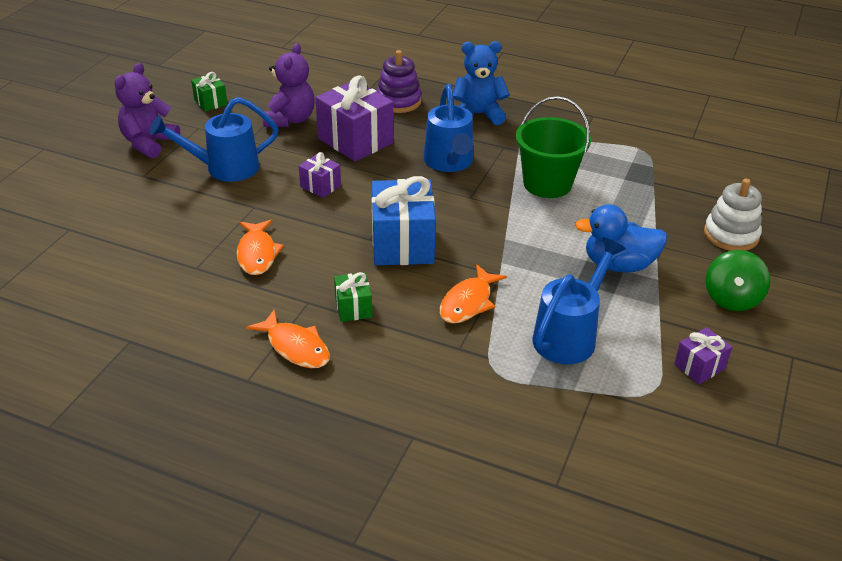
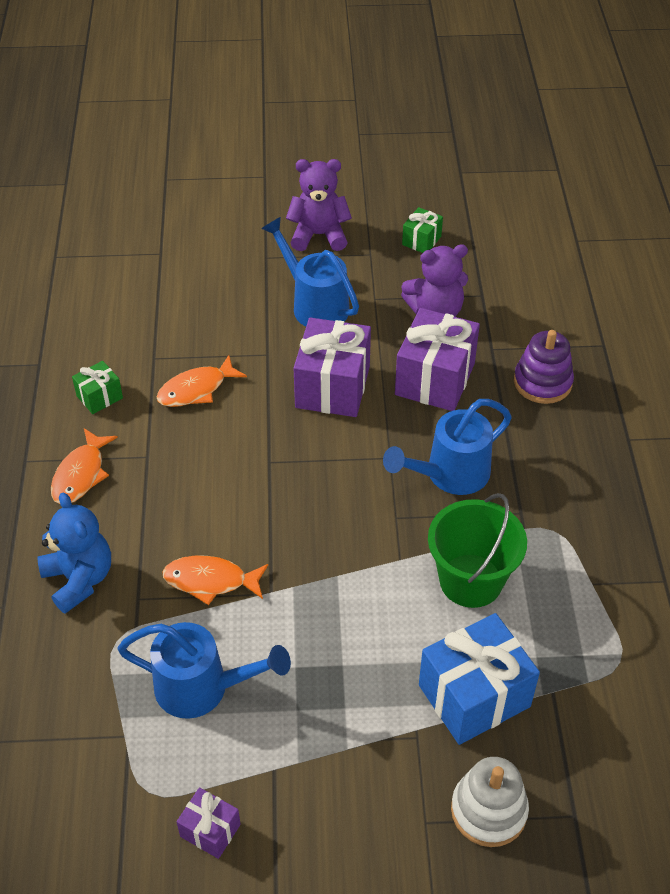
camera: 65 degrees right, 10 degrees up
purple gift [299,152,341,198] -> purple gift [294,317,371,417], size x2.00
green gift [334,272,372,322] -> green gift moved to [72,361,123,414]
blue gift [372,176,436,265] -> blue gift moved to [419,613,540,745]
blue teddy bear [453,41,510,125] -> blue teddy bear moved to [37,493,111,614]
blue duck [575,204,668,273] -> none
green spinning top [706,250,770,311] -> none

